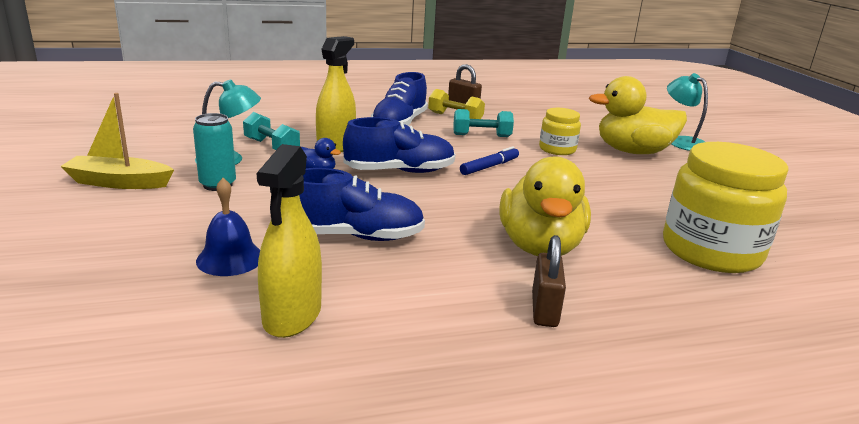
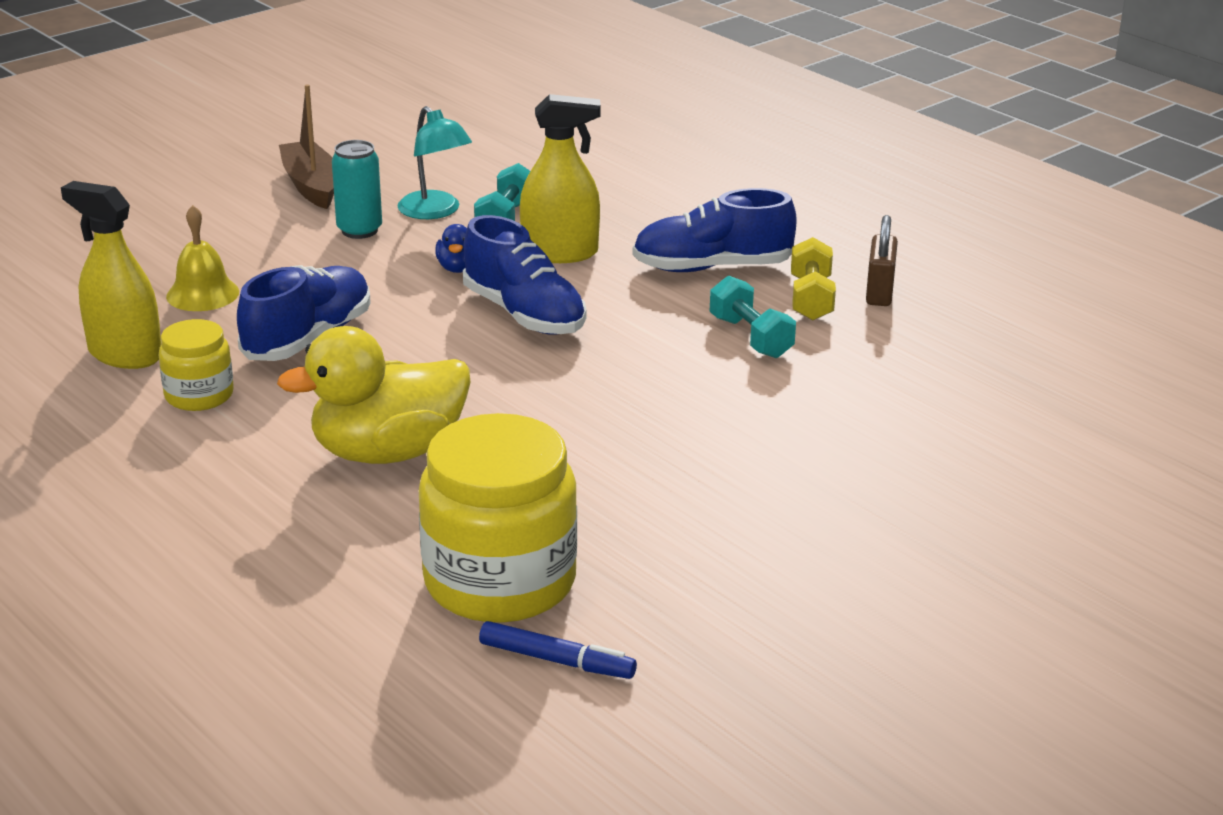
camera: 65 degrees right, 5 degrees up
yellow boat [60,93,174,189] -> brown boat [279,84,334,209]
blue bell [196,178,260,276] -> yellow bell [166,205,239,311]
yellow spray bottle [257,144,322,338] -> yellow spray bottle turned 45 degrees clockwise [61,181,161,369]
blue shoe [299,168,425,241] -> blue shoe turned 120 degrees counterclockwise [237,265,371,361]
blue marker [460,146,519,175] -> blue marker moved to [479,621,637,679]
brown padlock [532,235,566,327] -> none
yellow jar [539,108,581,155] -> yellow jar moved to [159,319,234,411]
yellow duck [589,76,687,154] -> none
turquoise lamp [667,73,708,151] -> none

